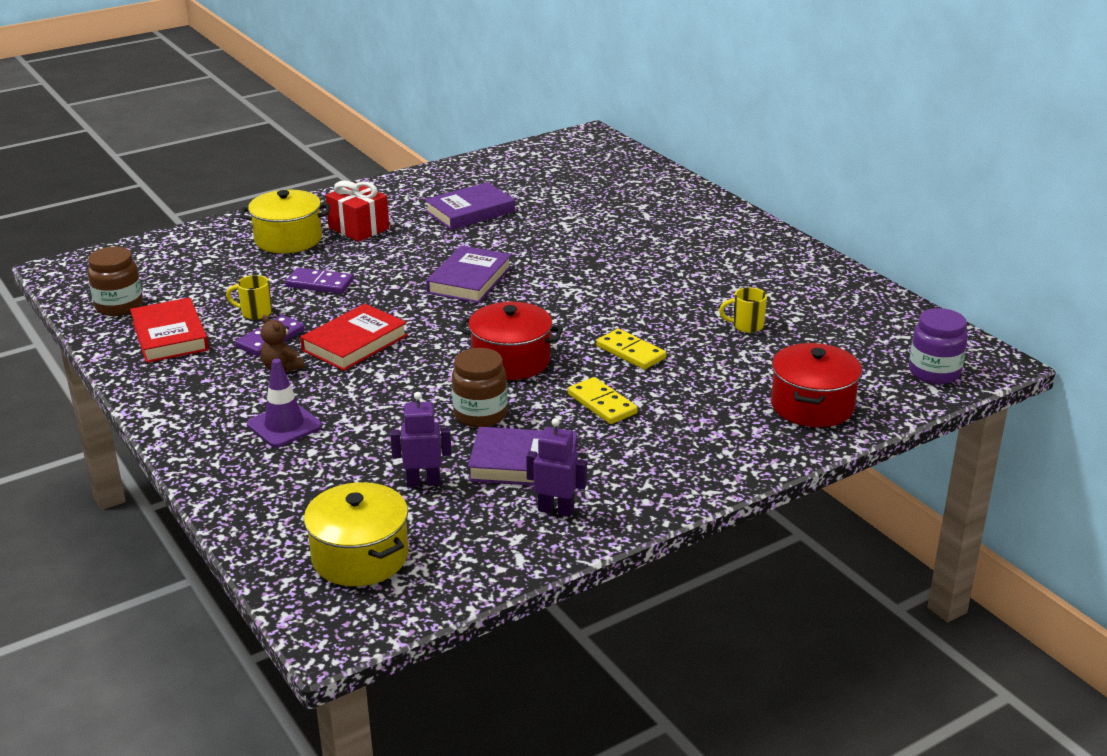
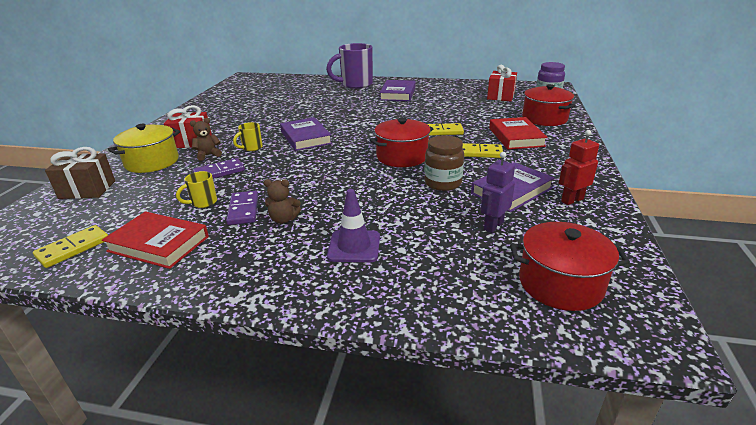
camera: 45 degrees left, 0 degrees up
brown jar [88,247,143,316] -> yellow domino [33,225,108,268]
red book [300,304,408,371] -> red book moved to [489,117,548,149]
yellow pot [304,482,409,586] -> red pot [510,222,630,311]
purple book [425,182,515,230] -> purple book moved to [380,80,416,101]
purple robot [526,418,587,517] -> red robot [559,130,599,205]
yellow mug [719,287,767,333] -> yellow mug moved to [233,122,263,151]
none -> brown gift [45,147,115,199]
none -> brown teddy bear [190,118,222,161]
none -> purple mug [326,43,373,89]
none -> red gift [487,65,517,101]

